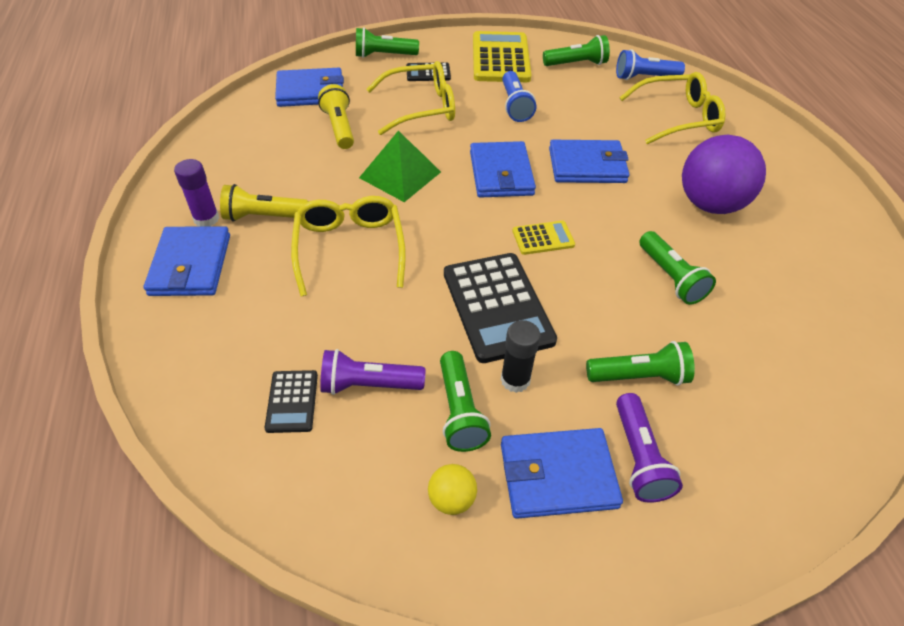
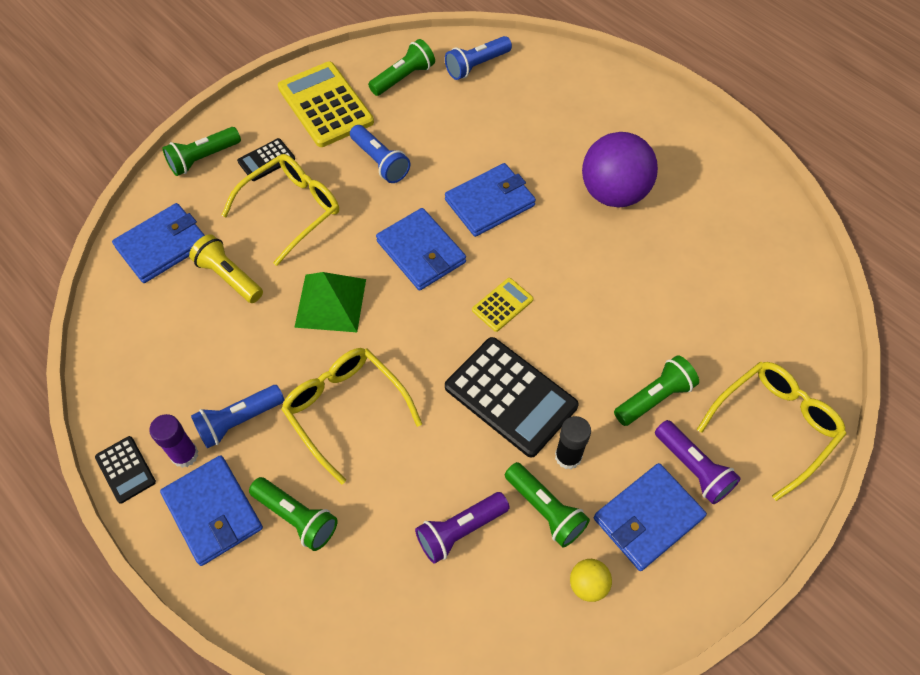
camera: 30 degrees left, 10 degrees up
yellow flashlight [220,184,309,222] -> blue flashlight [191,385,284,449]
black calculator [265,370,318,433] -> black calculator moved to [95,436,156,504]
yellow glasses [619,72,726,144] -> yellow glasses moved to [697,362,846,501]
green flashlight [639,231,716,305] -> green flashlight moved to [249,477,338,551]

